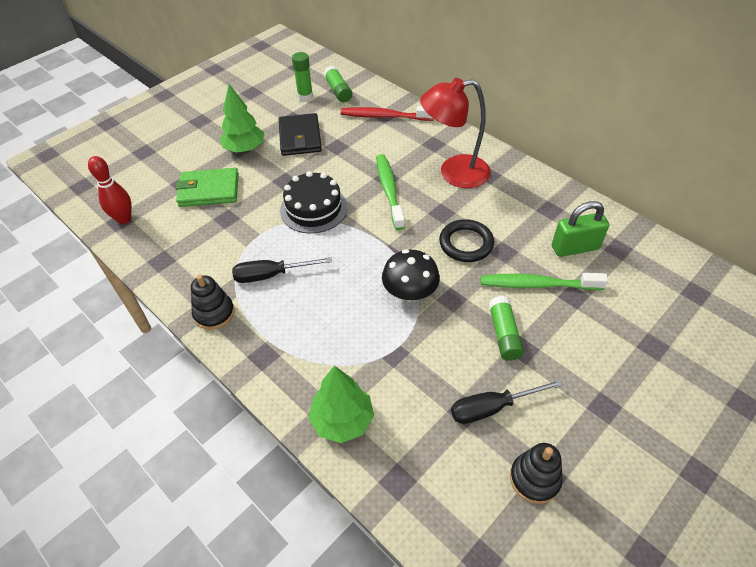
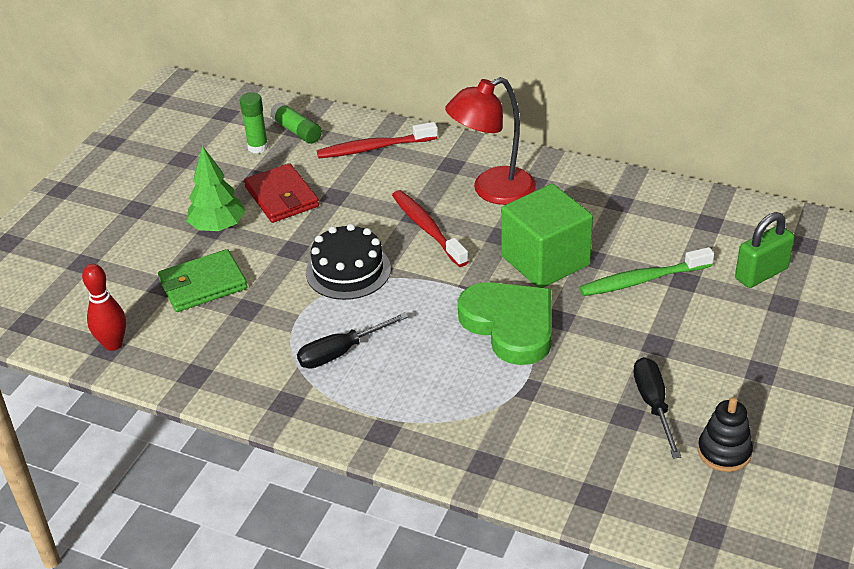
camera: 20 degrees left, 10 degrees down
black stacking toy [191,275,234,330] -> none
black wallet [279,113,322,156] -> red wallet [244,163,319,223]
green tree [309,366,374,443] -> none
green toothbrush [376,154,405,230] -> red toothbrush [392,190,469,267]
black mushroom [382,249,440,301] -> green heart [458,282,552,365]
black ring [439,219,494,262] -> green cube [501,184,593,288]
black screwdriver [451,379,563,424] -> black screwdriver turned 120 degrees clockwise [633,357,681,459]
green glue stick [488,296,524,361] -> none
green padlock [552,201,609,257] -> green padlock moved to [735,212,795,288]

